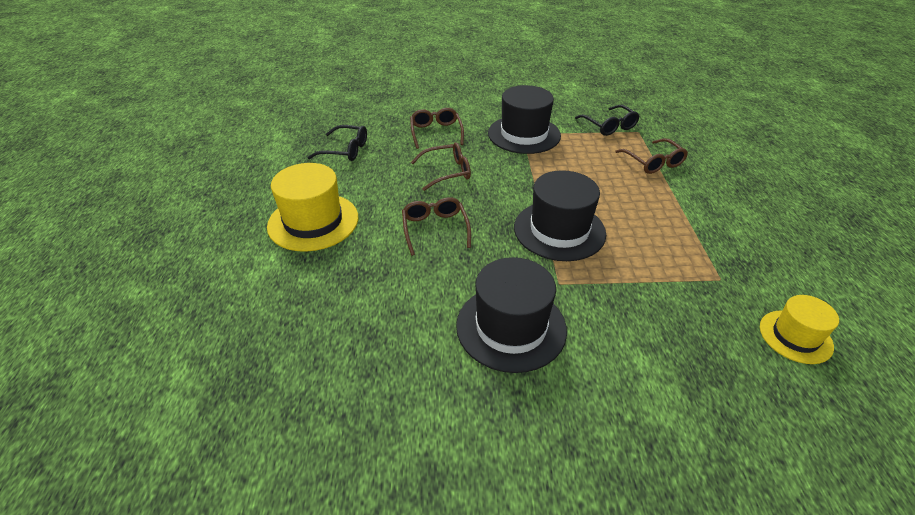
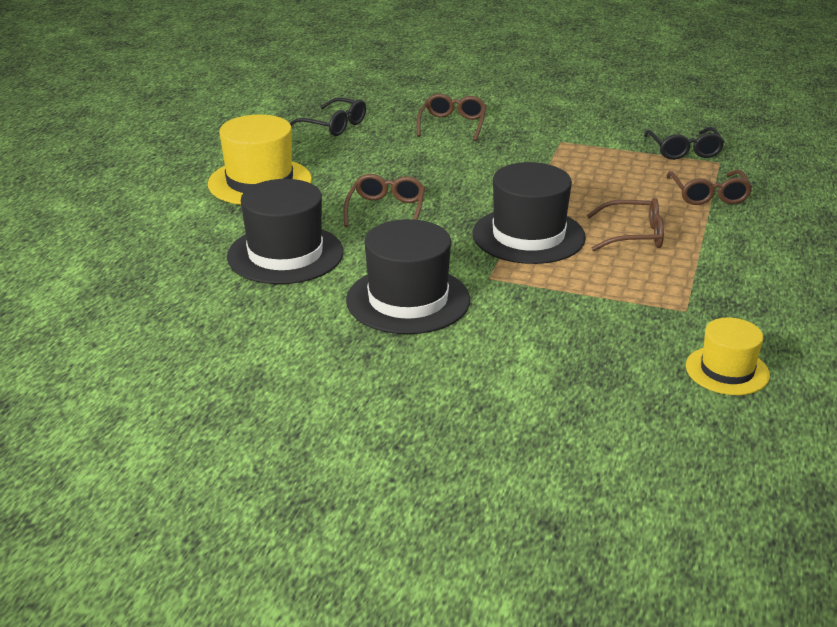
camera: 20 degrees right, 10 degrees down
brown glasses [411,142,471,191] -> brown glasses moved to [587,198,664,251]
black hat [488,85,561,154] -> black hat moved to [227,179,343,284]

